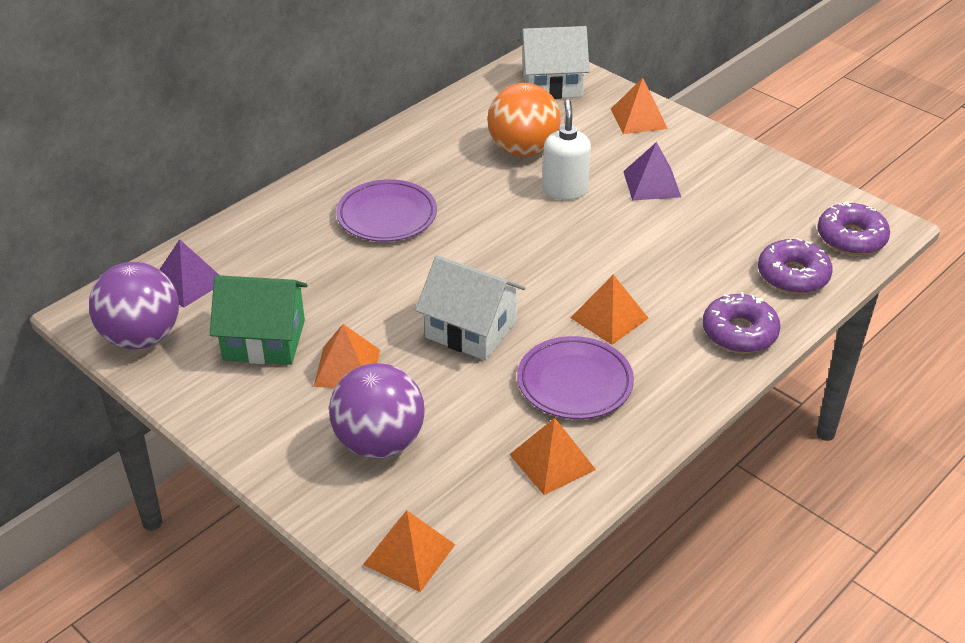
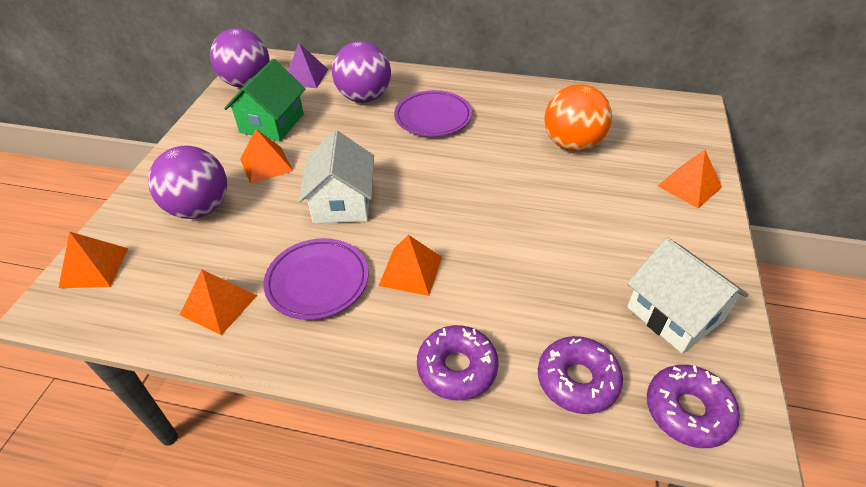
camera: 60 degrees right, 5 degrees up
green house [210,275,307,365] -> green house turned 45 degrees clockwise [224,59,306,141]
white house [519,26,590,99] -> white house moved to [627,237,749,353]
white soap dispenser [542,100,591,200] -> none
purple pyramid [623,142,681,200] -> none
none -> purple ball [332,41,391,103]

